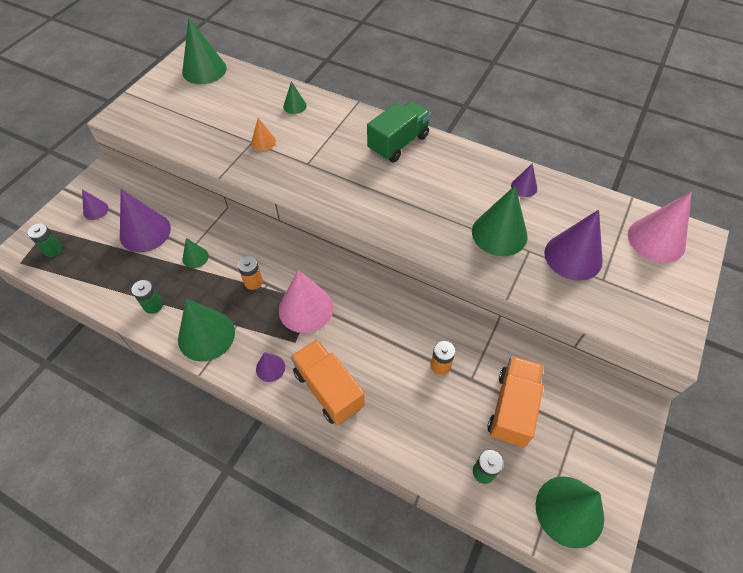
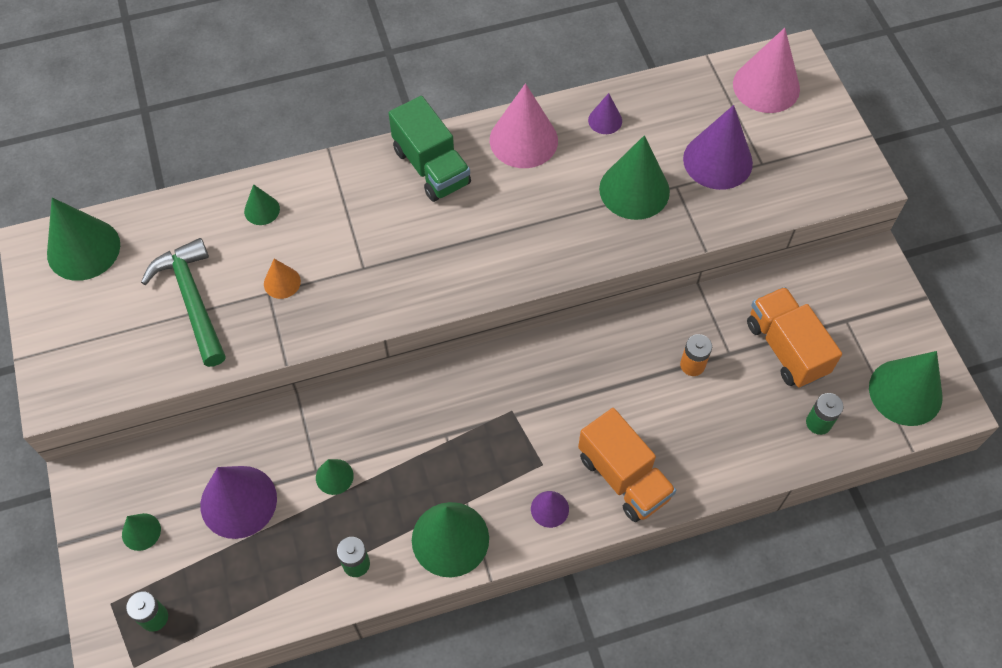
camera: 45 degrees left, 5 degrees up
purple cone [82,189,109,220] -> green cone [122,513,161,551]
orange battery [238,256,263,290] -> none
pink cone [279,270,333,333] -> pink cone moved to [490,83,558,168]
orange truck [291,339,365,425] -> orange truck turned 135 degrees counterclockwise [578,408,676,522]
green truck [367,101,431,163] -> green truck turned 150 degrees clockwise [389,96,471,202]
none -> green hammer [141,238,226,367]

